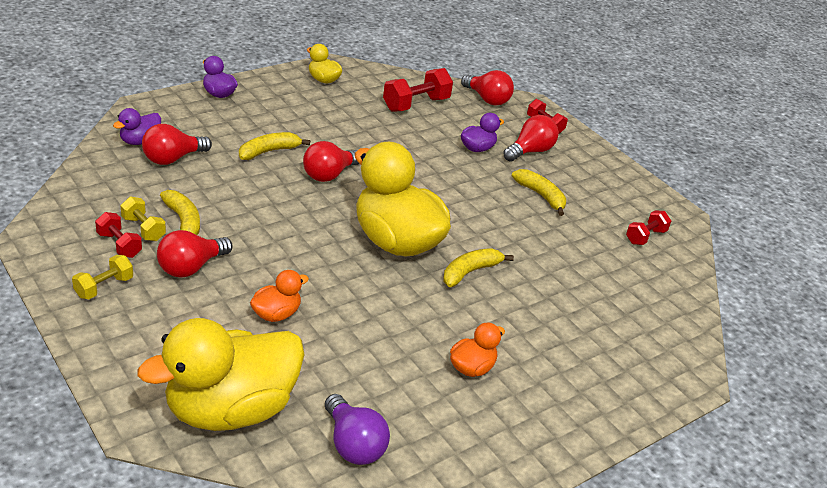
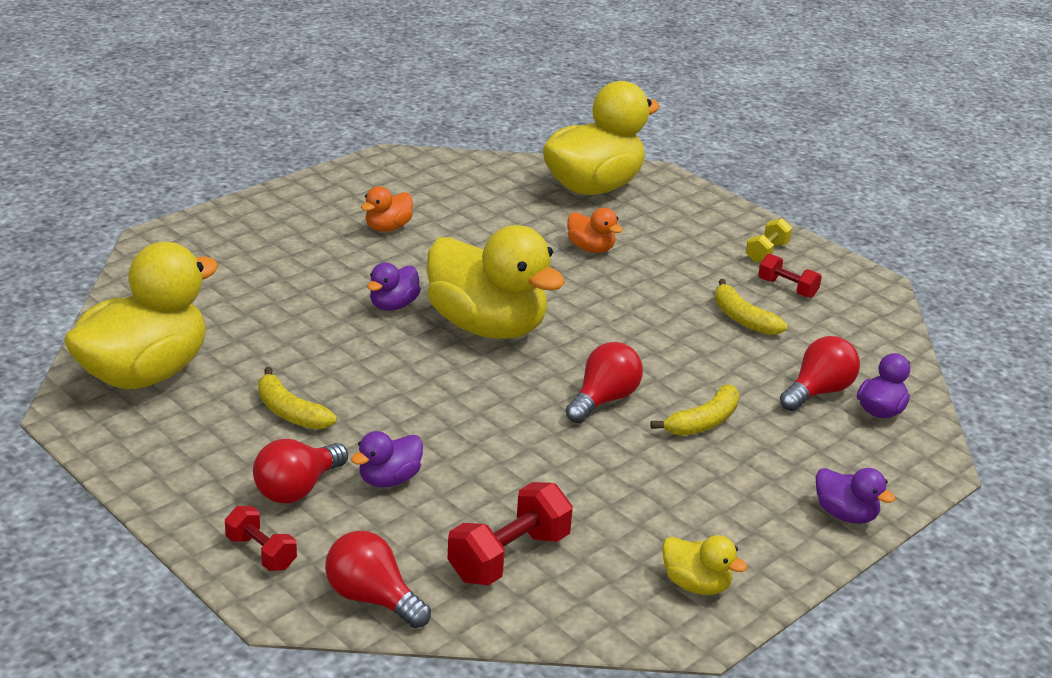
camera: 175 degrees right, 5 degrees down
yellow dumbbell [120,196,166,241] -> none
red light bulb [157,230,233,277] -> none
orange duck [250,270,309,322] -> orange duck turned 90 degrees counterclockwise [567,208,623,253]
purple light bulb [325,394,390,465] -> none
yellow banana [443,248,514,287] -> purple duck [367,262,421,311]
red dumbbell [626,210,671,245] -> yellow duck [64,242,219,389]

